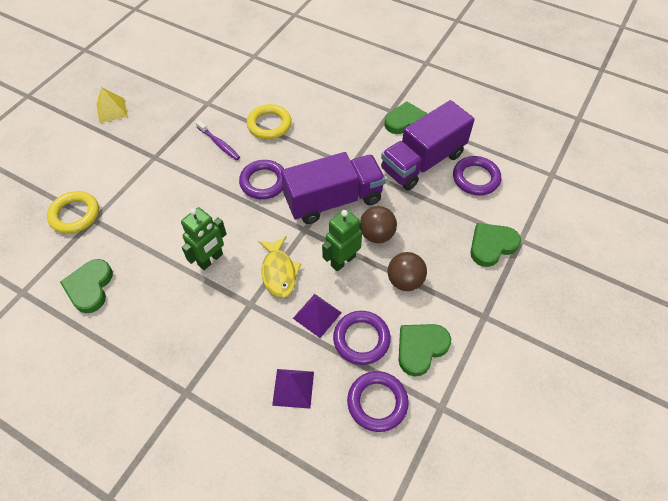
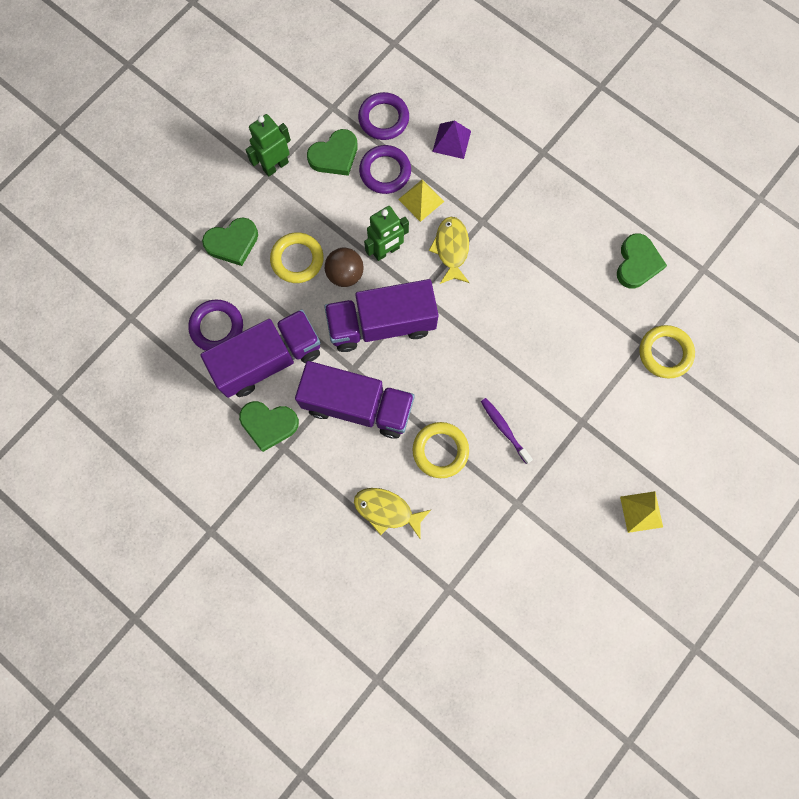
camera: 170 degrees left, 20 degrees up
green robot [181,207,226,270] -> green robot moved to [245,114,291,177]
purple ring [239,160,284,199] -> none
purple pyramid [293,294,342,338] -> yellow pyramid [398,179,445,222]
brown ball [388,252,427,291] -> none
none -> yellow ring [270,232,324,283]
none -> purple truck [295,361,415,439]
none -> yellow fish [354,488,431,540]

